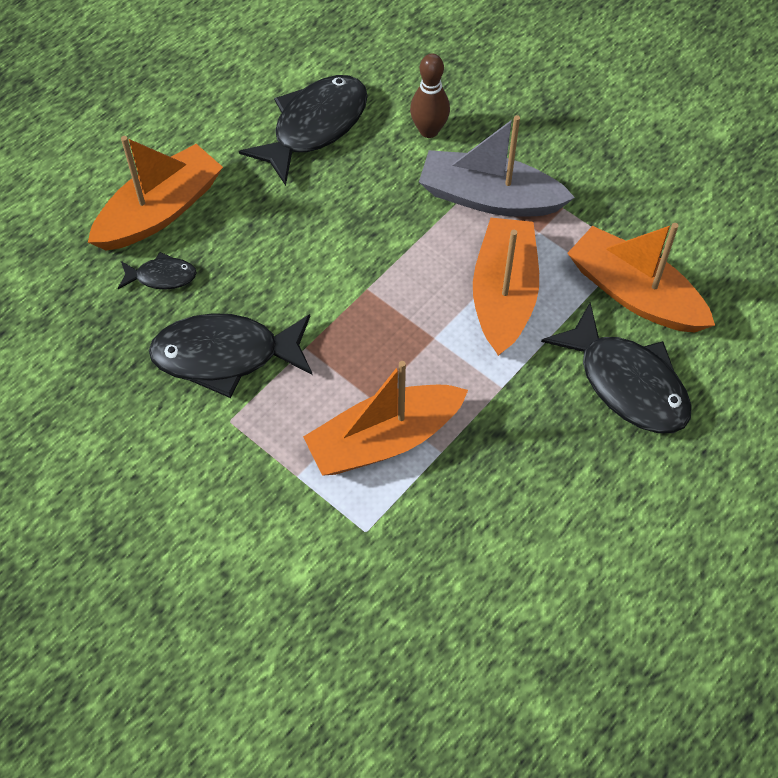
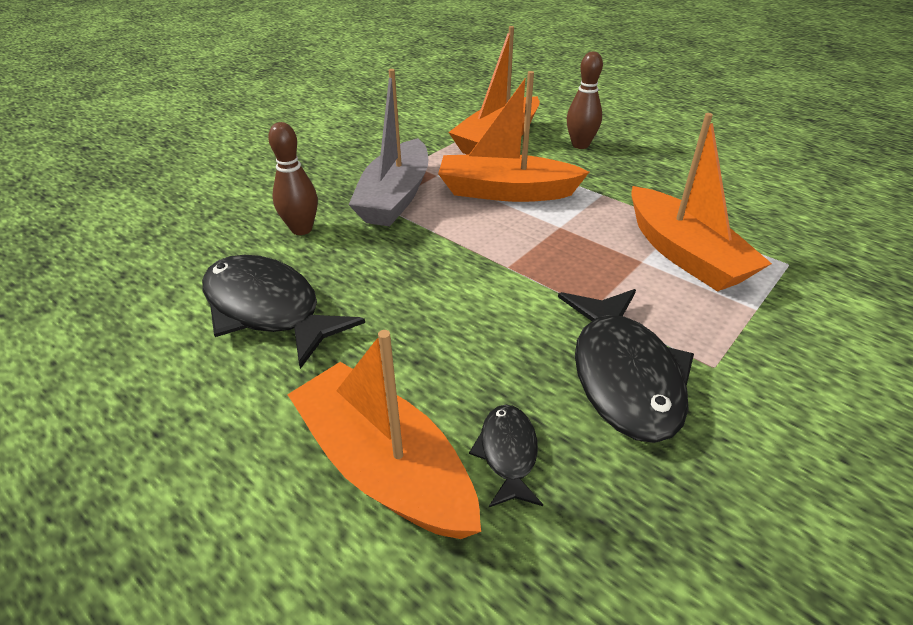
camera: 90 degrees left, 20 degrees down
black fish [541,303,692,433] -> brown bowling pin [567,52,603,149]

